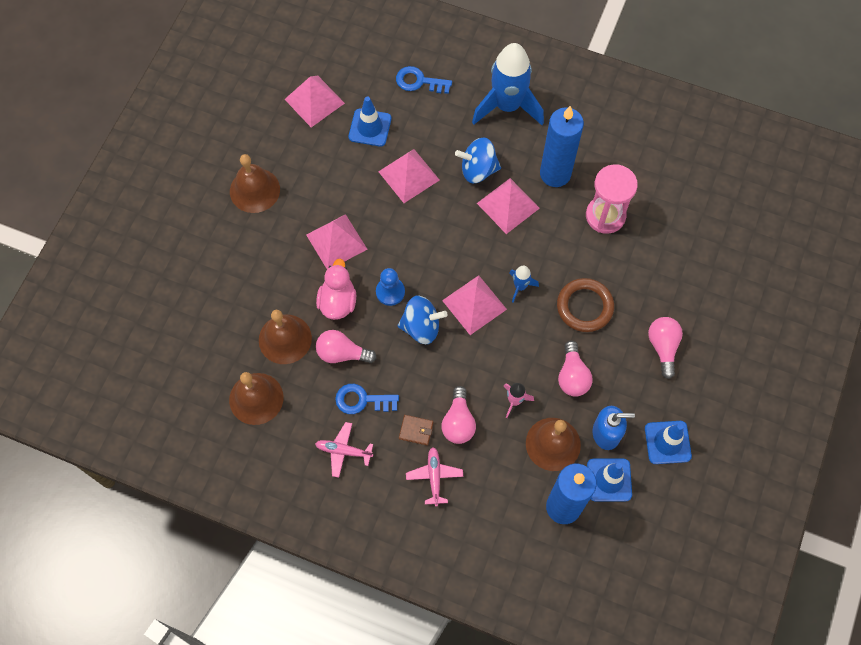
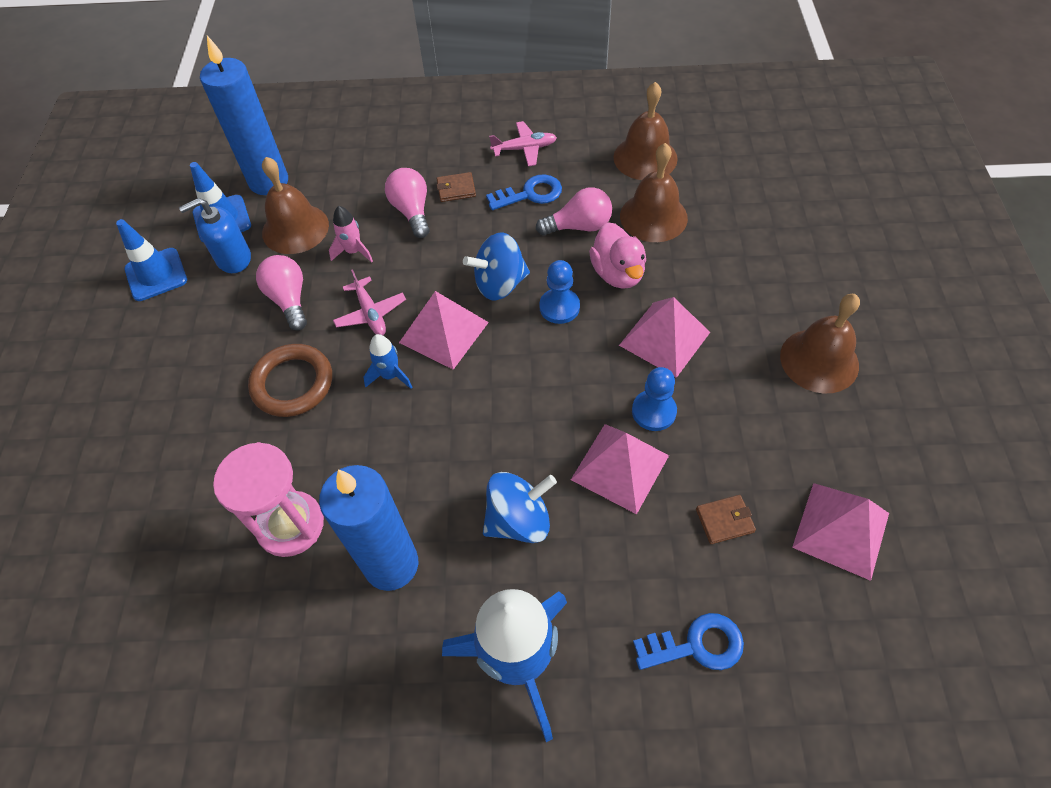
camera: 160 degrees right, 10 degrees down
blue traffic cone [349,96,391,147] -> brown wallet [696,495,756,544]
pink plane [406,447,463,506] -> pink plane moved to [333,269,406,335]
pink pyramid [477,178,540,234] -> none
pink light bulb [648,317,683,379] -> none
none -> blue pawn [632,367,677,431]

